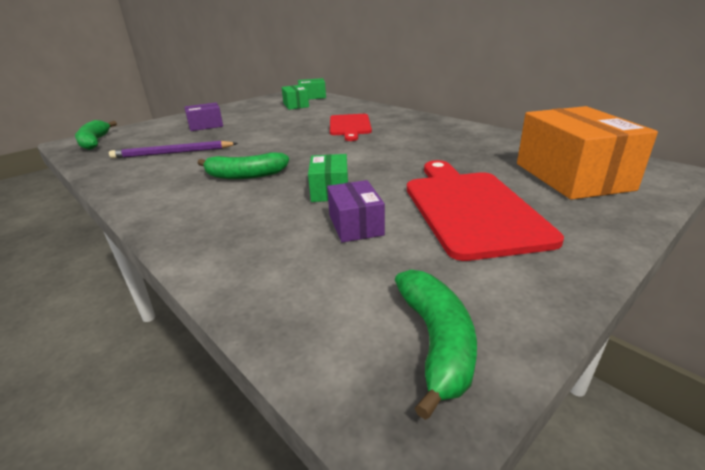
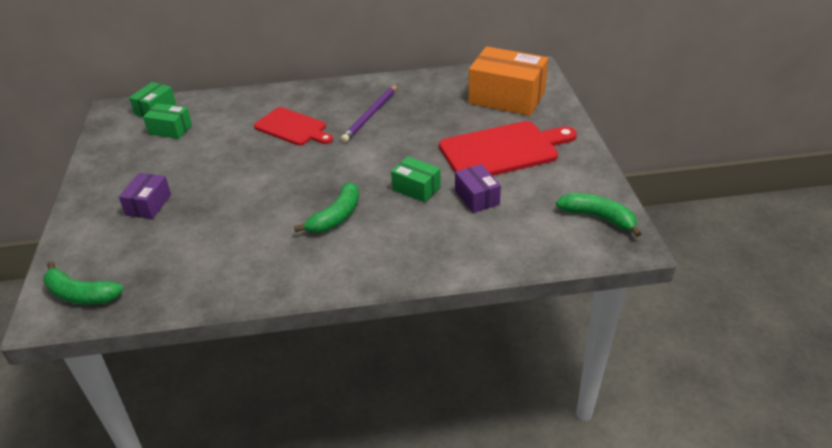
camera: 55 degrees left, 10 degrees up
purple pencil [109,141,238,159] -> purple pencil moved to [341,84,398,142]
purple box [327,180,385,242] -> purple box turned 45 degrees clockwise [455,164,501,213]
red cutting board [407,160,564,261] -> red cutting board turned 135 degrees clockwise [439,121,577,176]

